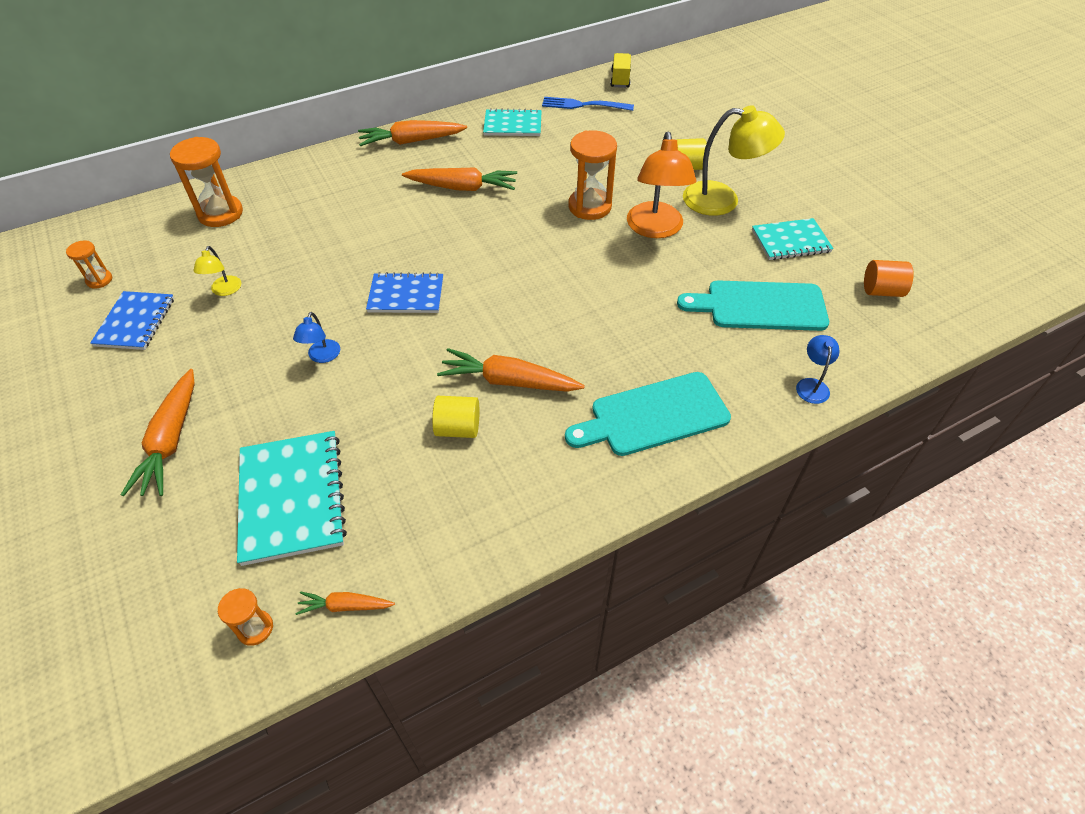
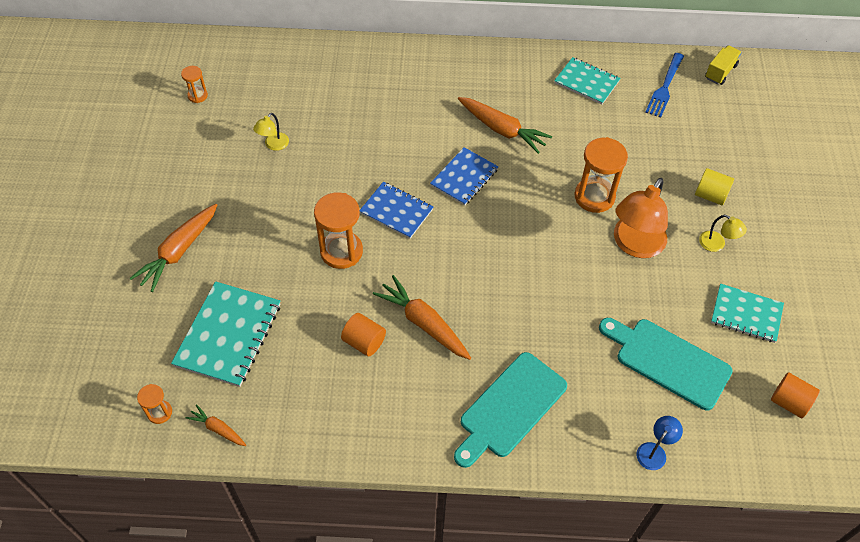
camera: 30 degrees right, 5 degrees up
blue notebook [90,291,174,350] -> blue notebook moved to [430,147,498,206]
orange hourglass [170,137,243,227] -> orange hourglass moved to [314,192,363,269]
blue lamp [293,312,340,363] -> none
orange carrot [358,120,467,146] -> none
yellow cylinder [432,396,479,438] -> orange cylinder [341,313,386,356]
blue fork [542,97,634,111] -> blue fork turned 105 degrees counterclockwise [645,53,684,118]
turquoise cutting board [565,372,731,456] -> turquoise cutting board turned 60 degrees counterclockwise [454,352,567,468]
yellow lamp [683,105,785,216] -> yellow lamp [699,215,747,252], size x0.48

